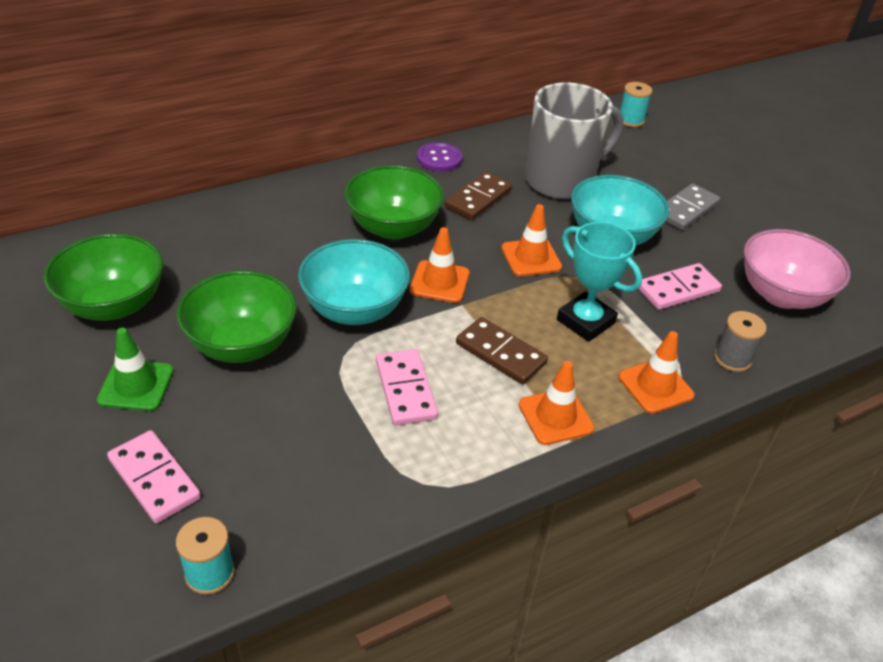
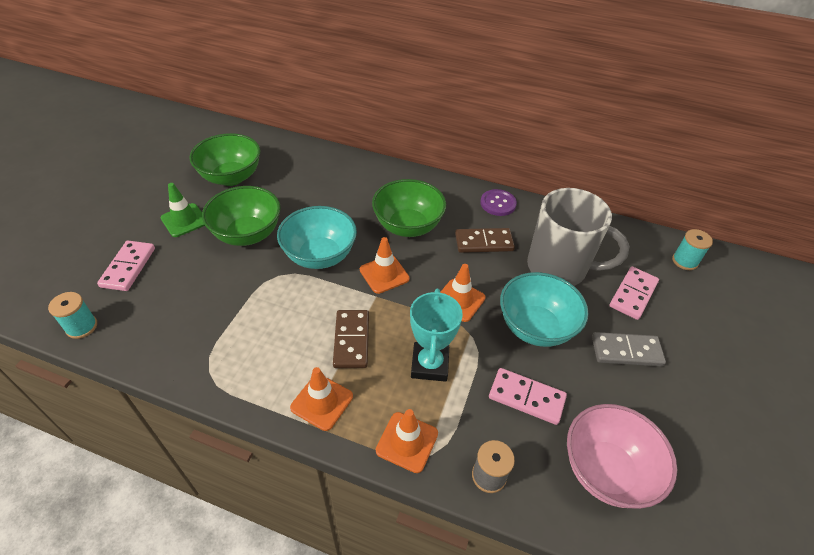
camera: 50 degrees right, 5 degrees up
pink domino [376,349,438,425] -> pink domino moved to [609,267,659,320]

